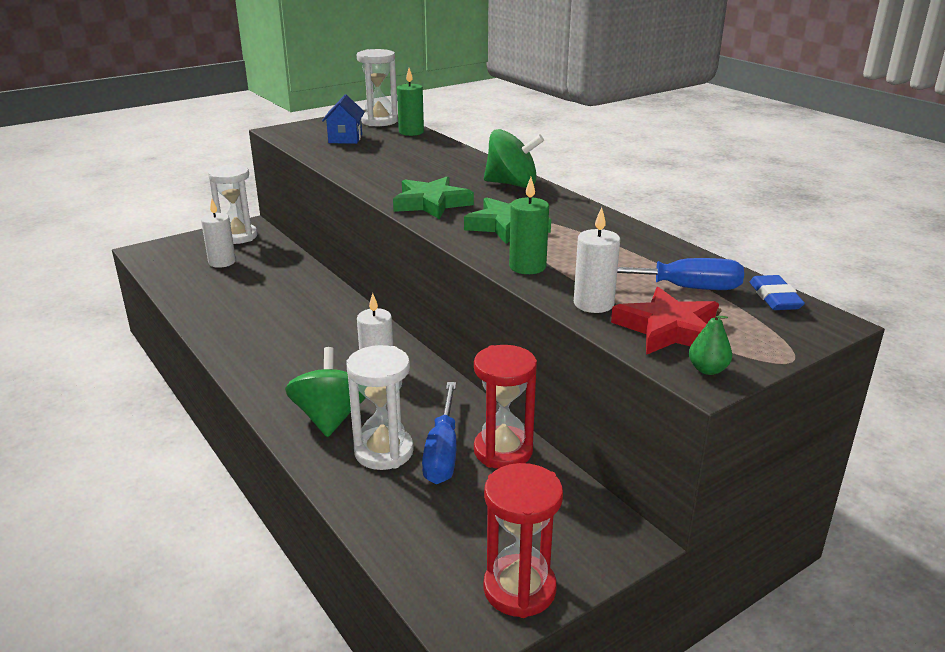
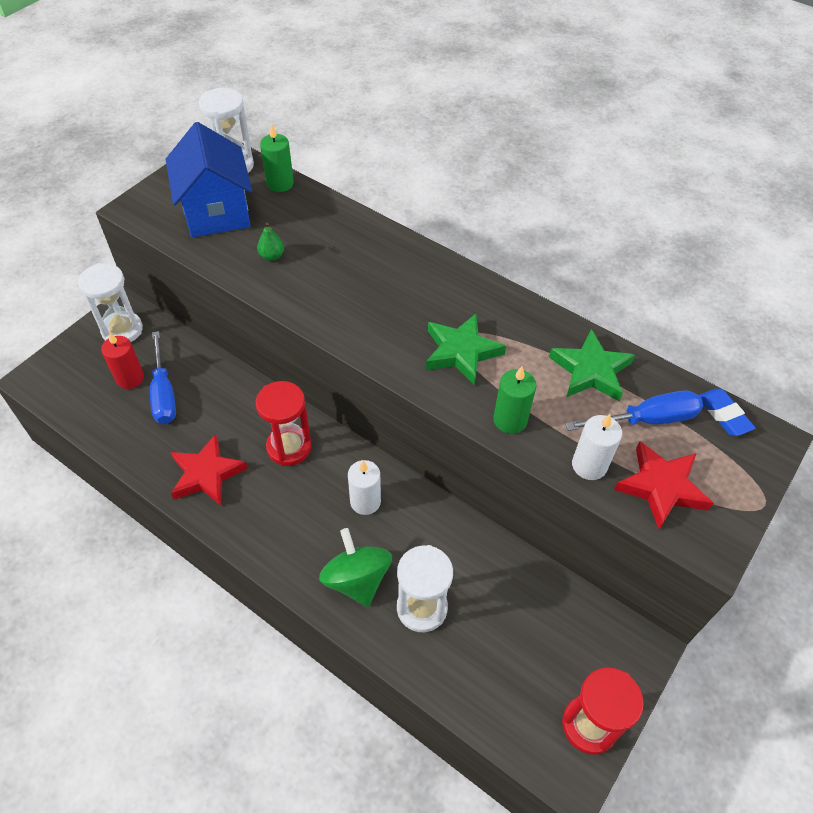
camera: 20 degrees left, 25 degrees up
white candle [201,199,236,268] -> red candle [101,332,144,389]
blue house [322,95,365,144] -> blue house [165,122,252,237], size x1.85
green star [393,176,474,219] -> green star moved to [549,329,635,401]
blue screwdriver [422,382,456,484] -> blue screwdriver moved to [150,331,176,424]
red hourglass [474,345,537,469] -> red hourglass moved to [256,381,312,466]
green spinning top [484,129,544,188] -> none
green pear [689,308,732,375] -> green pear moved to [257,222,284,261]
none -> red star [171,434,248,506]

